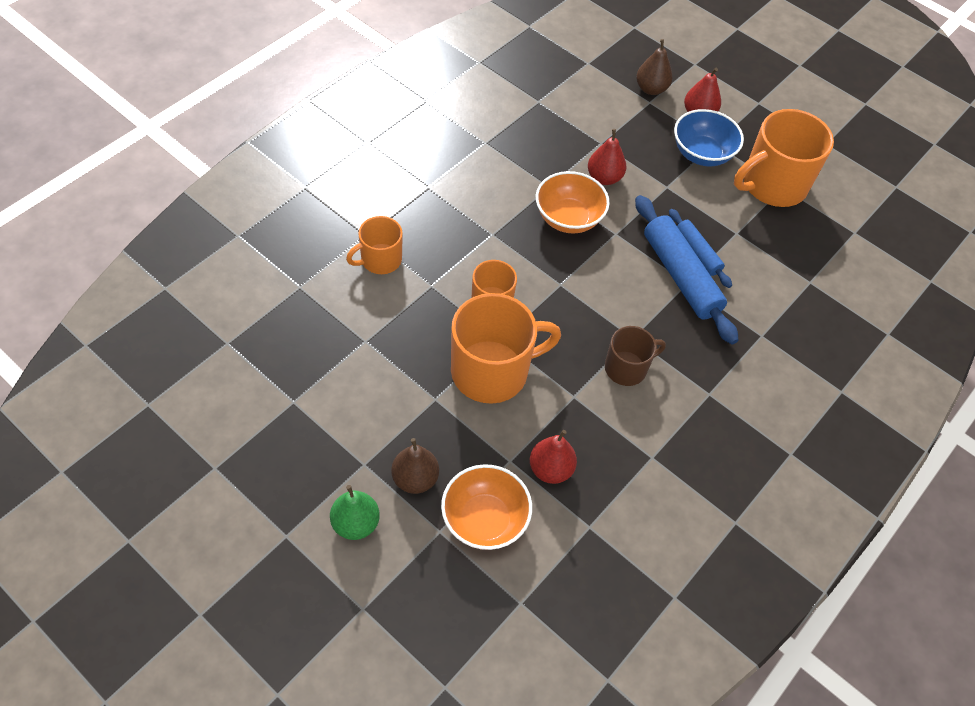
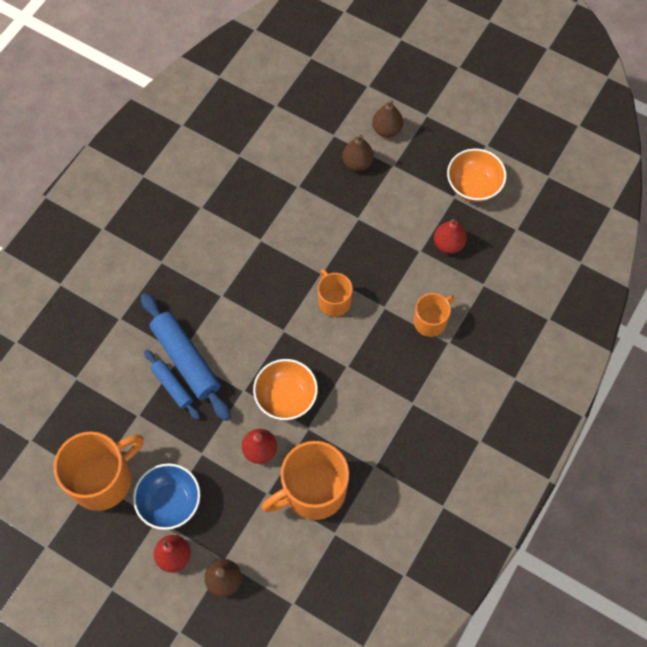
camera: 175 degrees right, 10 degrees up
green pear [330,485,380,540] -> brown pear [372,100,403,137]
orange bowl [441,464,532,550] -> orange bowl moved to [447,148,507,202]
orange mug [451,293,561,404] -> orange mug moved to [262,441,349,520]
red pear [530,430,577,484] -> red pear moved to [434,219,467,254]
brown mug [605,326,666,386] -> none

